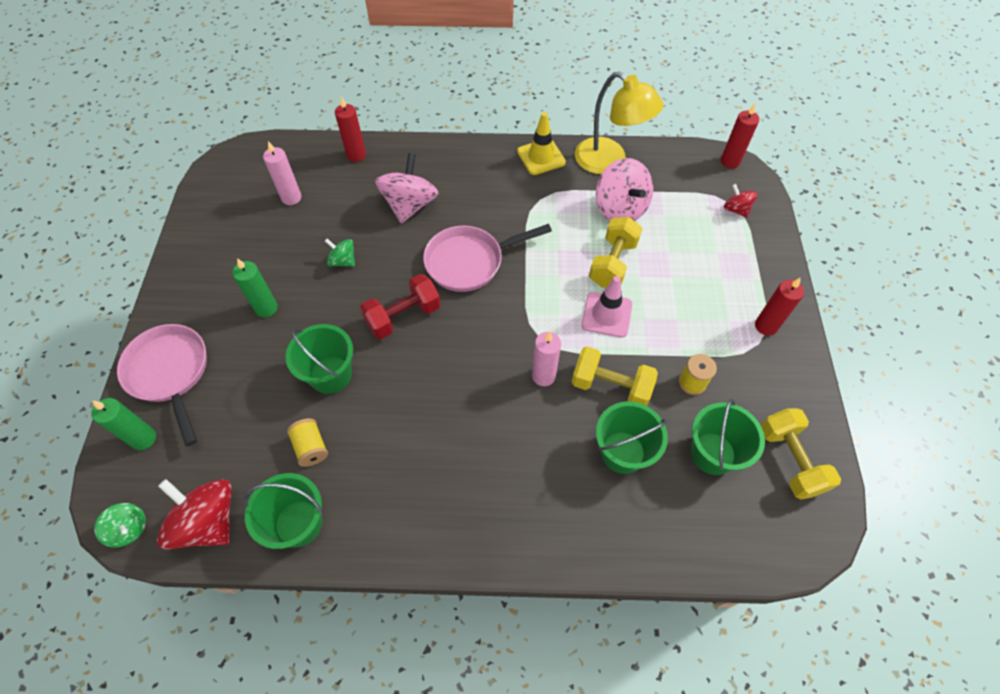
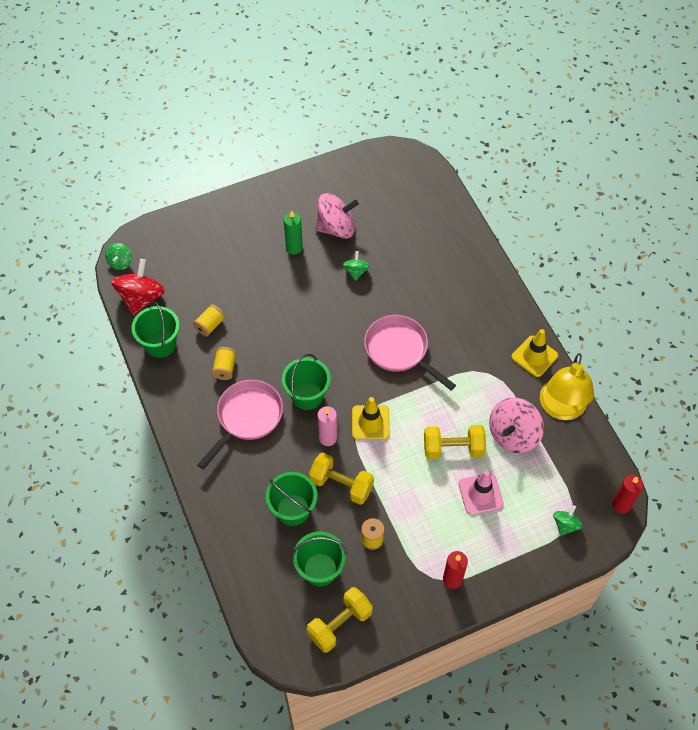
camera: 65 degrees right, 0 degrees up
green candle [91,398,156,450] -> none
pink pan [117,324,207,446] -> pink pan moved to [197,380,283,470]
pink candle [263,141,301,205] -> none
green bucket [286,324,353,394] -> green bucket moved to [282,354,331,410]
red candle [335,97,366,162] -> none
red dumbbell [360,274,441,339] -> none
pink spinning top [375,153,439,224] -> pink spinning top moved to [315,193,359,239]
yellow dumbbell [572,346,658,406] -> yellow dumbbell turned 60 degrees counterclockwise [309,453,374,505]
pink traffic cone [582,276,632,338] -> pink traffic cone moved to [459,470,504,515]
red spinning top [724,184,757,218] -> green spinning top [553,505,583,536]
none -> yellow spool [212,347,237,380]
none -> yellow traffic cone [352,397,390,440]

